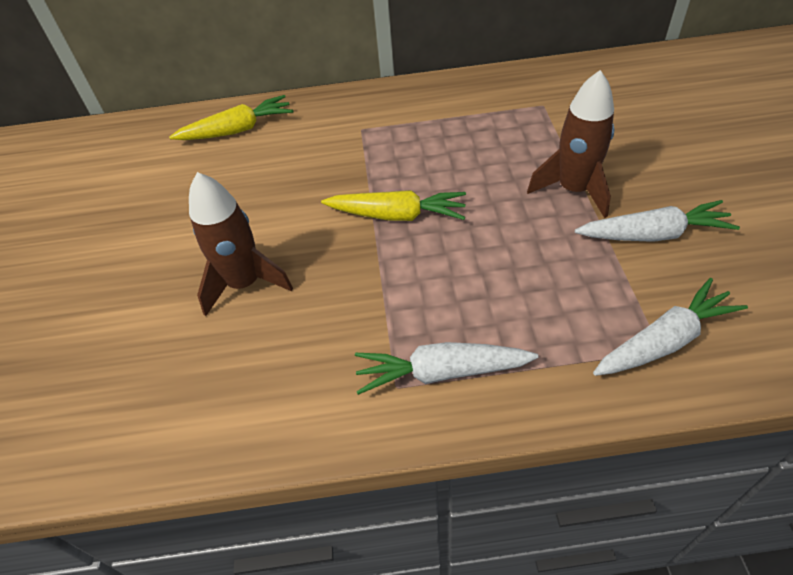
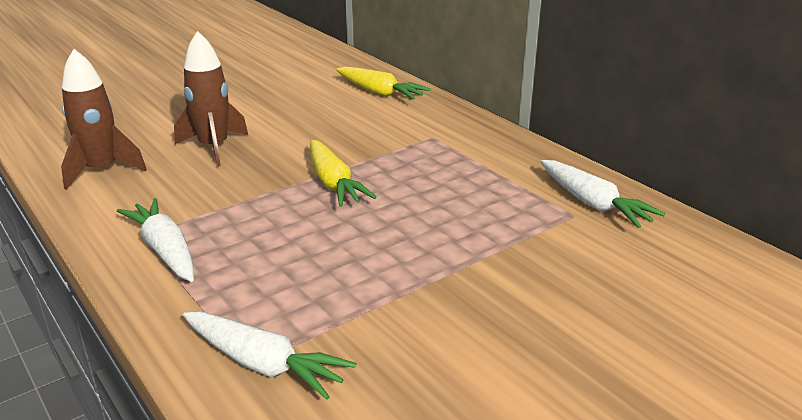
camera: 55 degrees right, 20 degrees down
brown rocket [527,70,614,218] -> brown rocket moved to [61,49,147,190]
white carrot [575,200,740,242] -> white carrot moved to [541,160,666,228]

